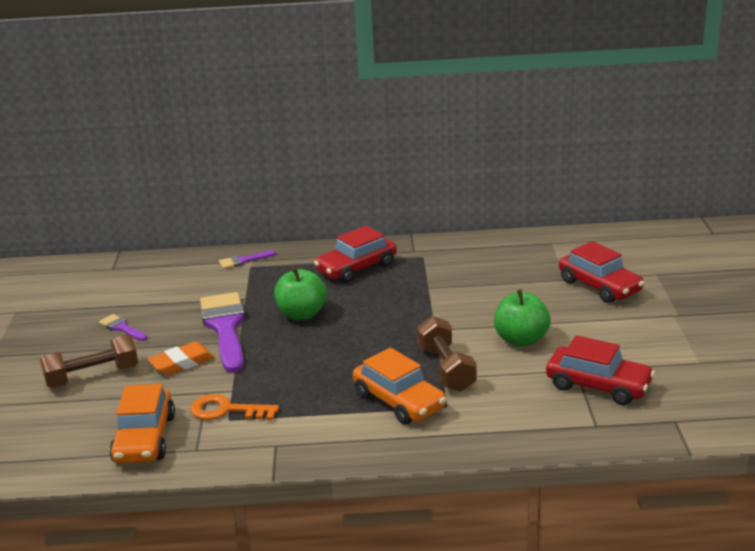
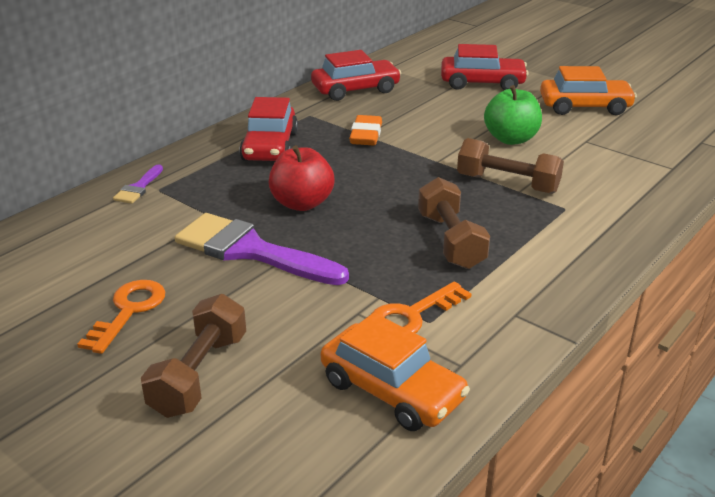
camera: 50 degrees left, 5 degrees up
purple brush [99,314,148,341] -> orange key [77,280,166,354]
orange eraser [148,342,215,375] -> orange eraser moved to [349,115,382,145]
green apple [274,267,327,320] -> red apple [269,145,334,211]
orange car [353,347,446,425] -> orange car moved to [540,66,637,115]
red car [546,335,655,405] -> red car moved to [311,50,401,101]
none -> brown dumbbell [418,177,490,269]

